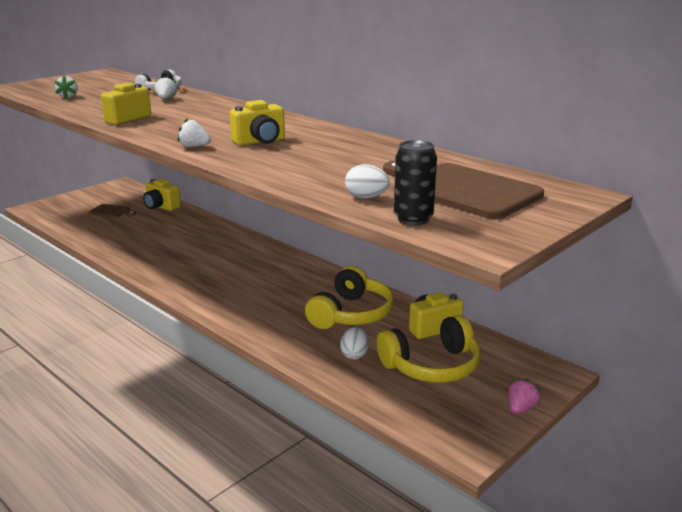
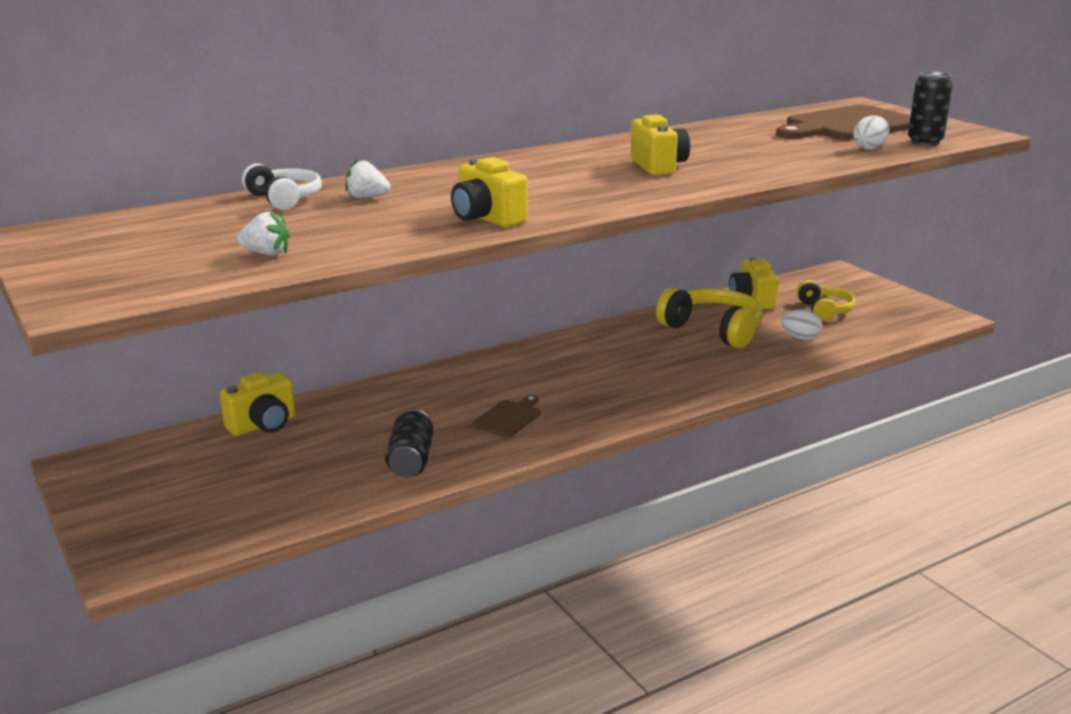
camera: 75 degrees left, 0 degrees up
brown cutting board [89,204,136,218] -> brown cutting board moved to [472,395,540,438]
white strawberry [178,119,211,147] -> none
yellow headphones [377,315,481,383] -> yellow headphones [796,280,855,321], size x0.62
pink strawberry [508,378,541,414] -> none
none -> black can [385,409,434,477]

